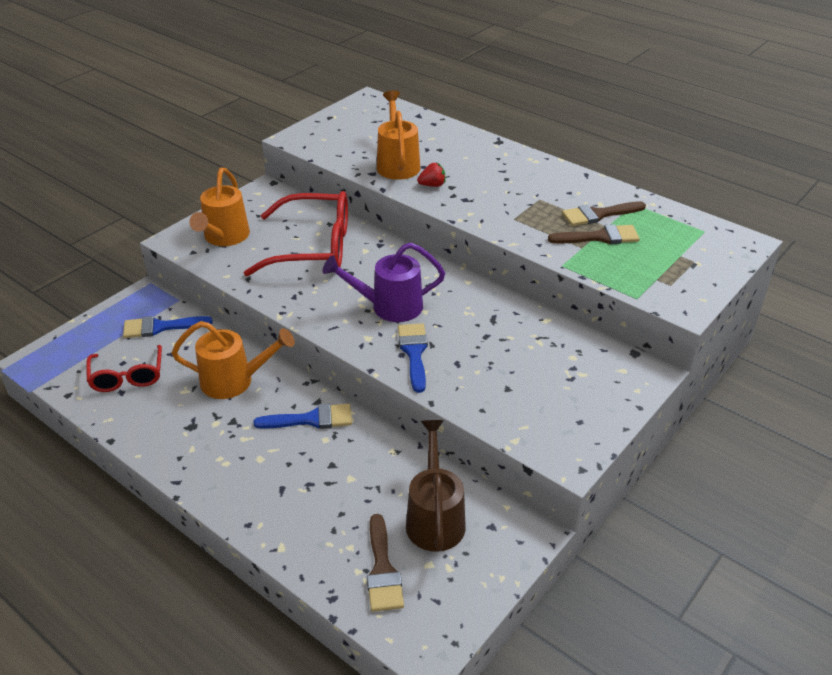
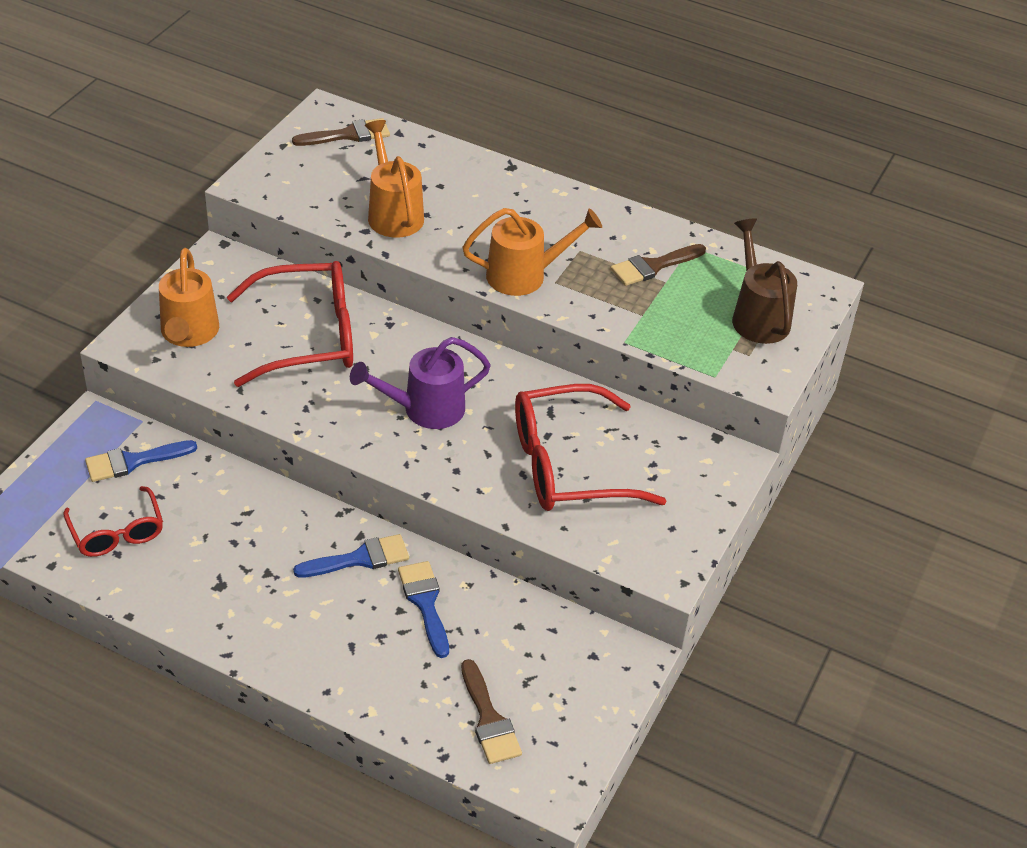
camera: 15 degrees left, 5 degrees up
orange watering can [172,321,295,399] -> orange watering can moved to [462,208,602,296]
blue brush [398,323,428,393] -> blue brush moved to [398,561,449,658]
brown watering can [406,420,466,552] -> brown watering can moved to [732,219,797,344]
red strawberry [417,163,446,187] -> none
brown brush [548,224,640,244] -> brown brush moved to [292,118,390,146]
none -> red glasses [515,384,666,511]

